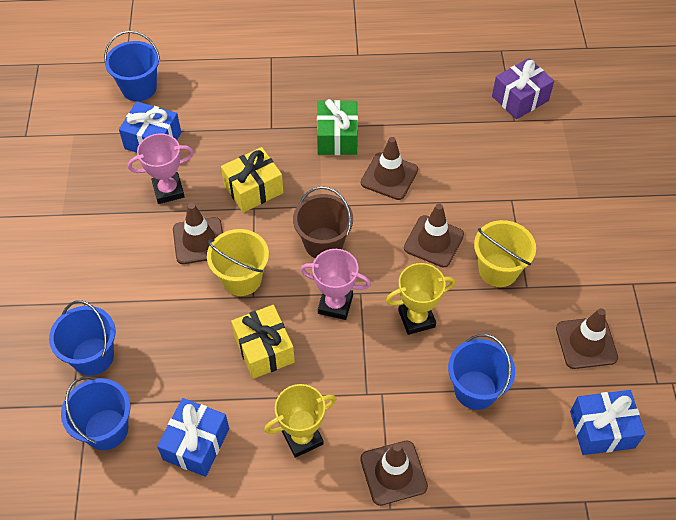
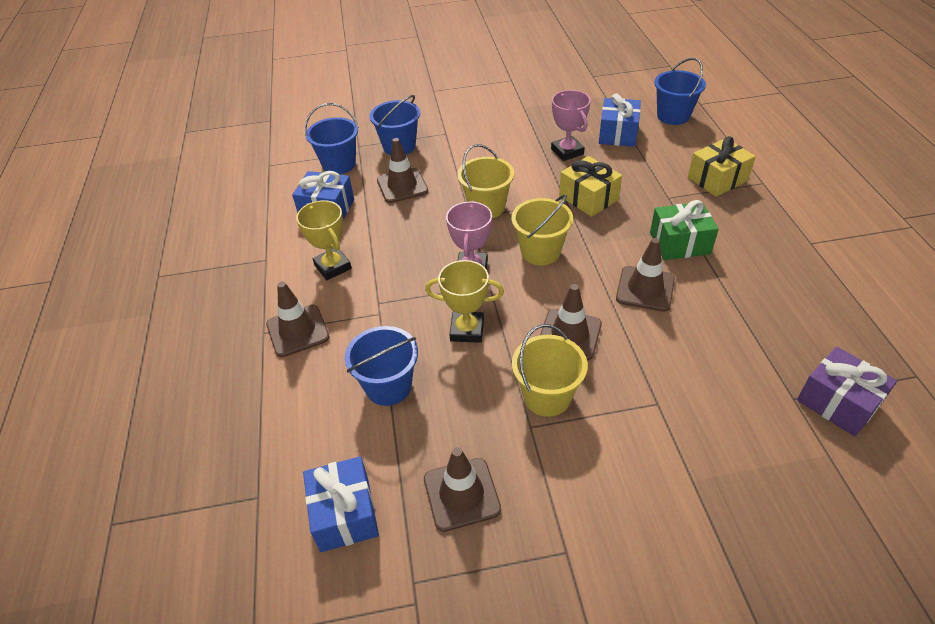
camera: 85 degrees right, 10 degrees down
brown traffic cone [173,203,223,264] -> brown traffic cone moved to [377,138,428,203]
yellow gift [231,305,295,379] -> yellow gift moved to [688,136,756,197]
brown bucket [293,186,353,258] -> yellow bucket [512,194,573,265]
yellow trophy [386,263,455,335] -> yellow trophy turned 60 degrees counterclockwise [425,260,504,343]

